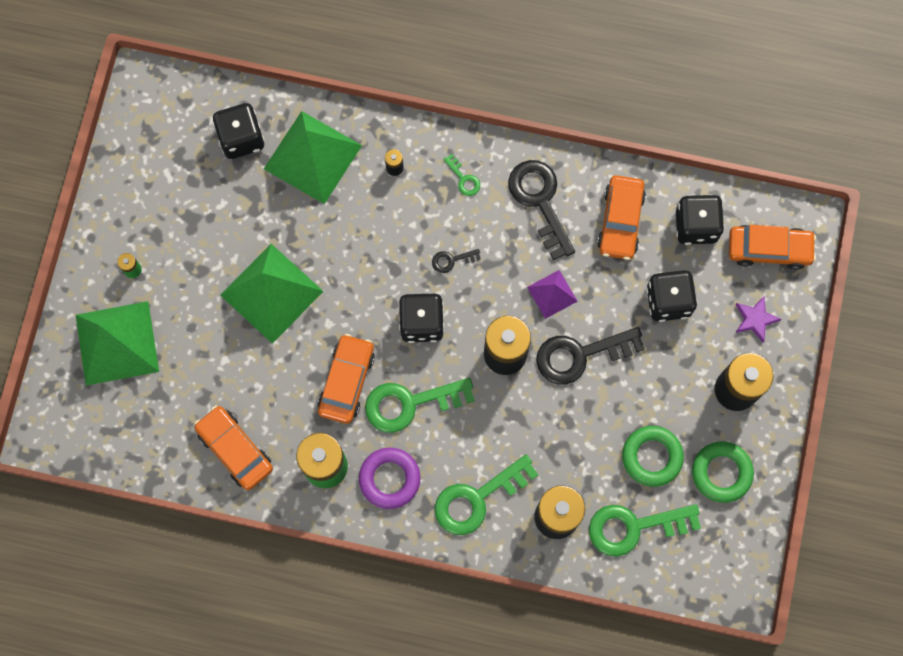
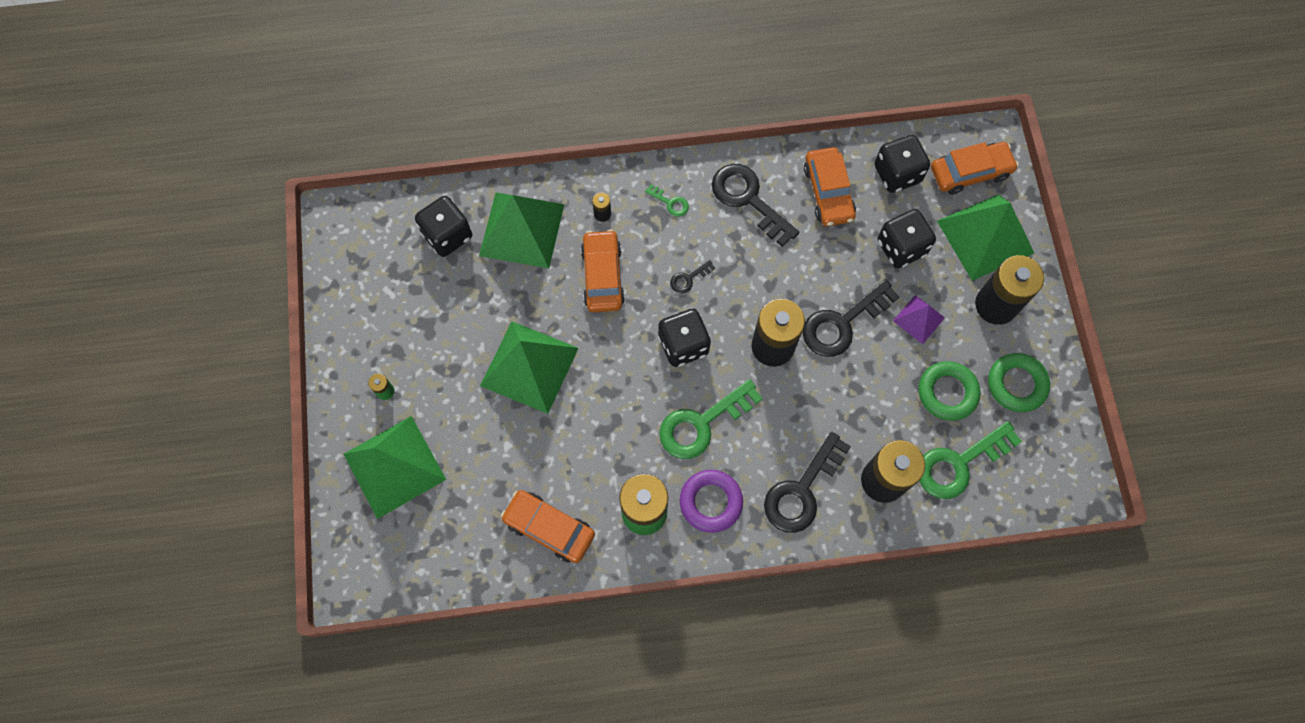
camera: 20 degrees left, 5 degrees down
orange car [318,334,375,424] -> orange car moved to [581,230,625,312]
green key [435,454,538,535] -> black key [764,432,851,533]
purple pyramid [527,270,578,319] -> purple pyramid moved to [893,295,945,344]
purple star [735,296,781,343] -> green pyramid [937,194,1034,281]

